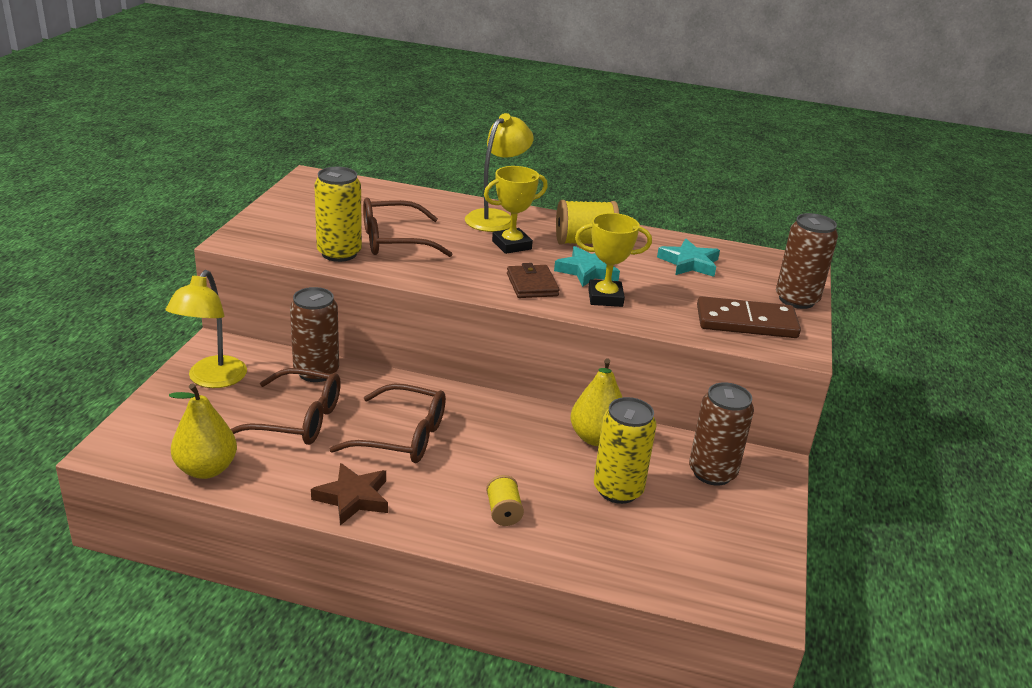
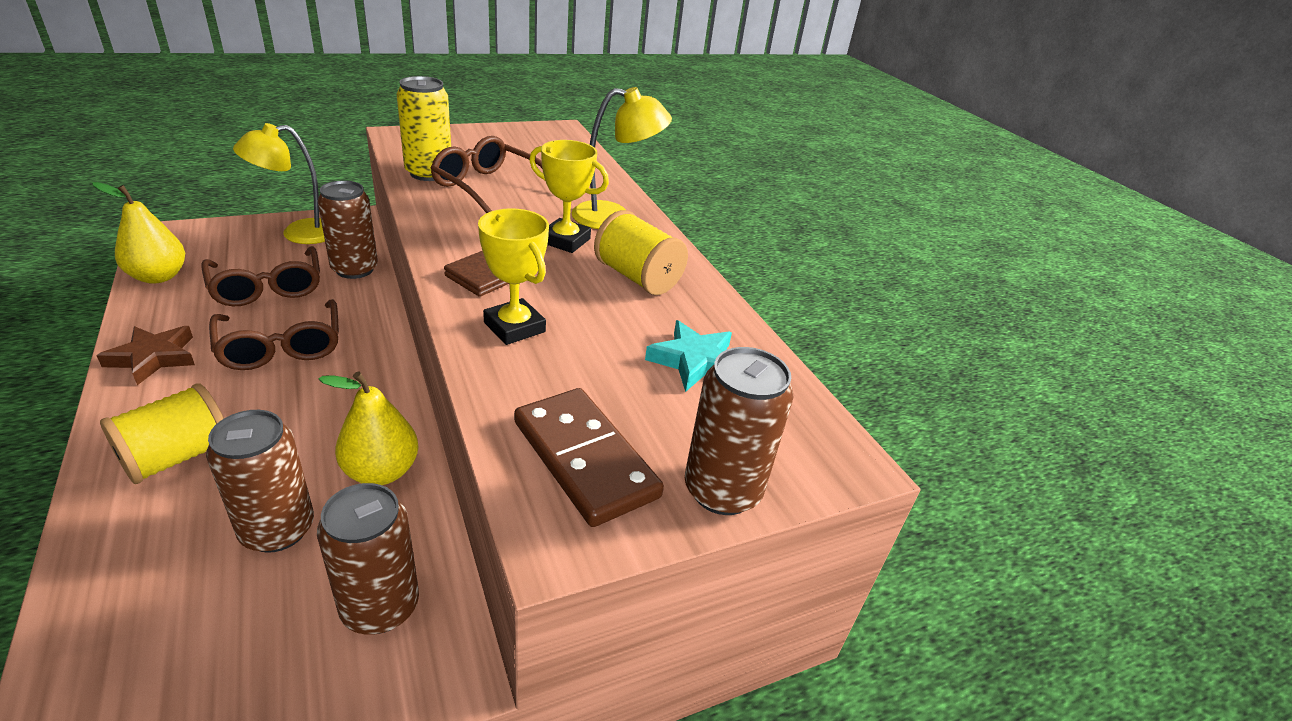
camera: 50 degrees right, 5 degrees up
yellow spool [486,475,524,526] -> yellow spool [100,383,224,484], size x1.76
turquoise star [554,246,620,287] -> none
yellow can [594,397,657,504] -> brown can [206,410,314,553]

